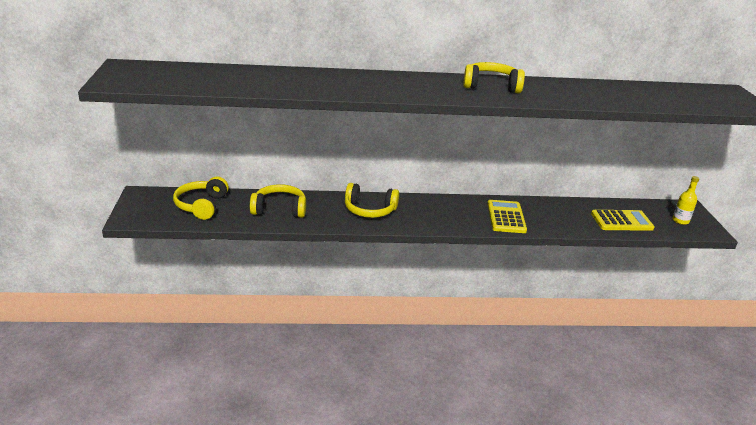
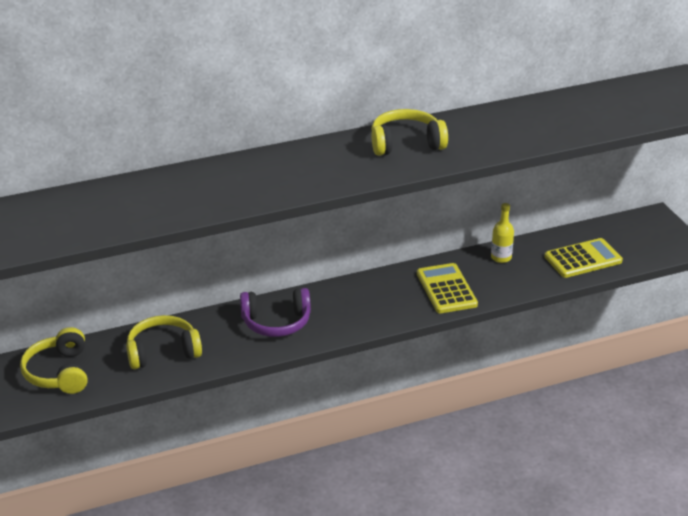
camera: 15 degrees left, 5 degrees up
yellow headphones [345,183,399,218] -> purple headphones [240,288,311,337]
yellow bottle [672,176,699,225] -> yellow bottle moved to [491,203,514,263]

